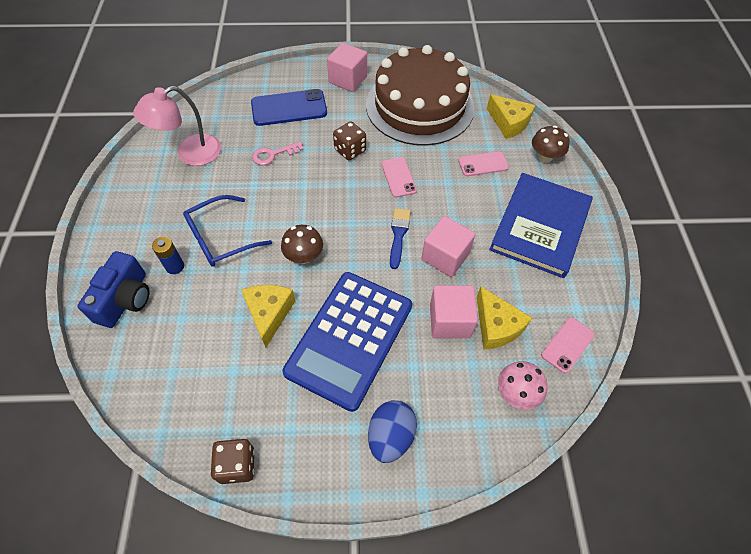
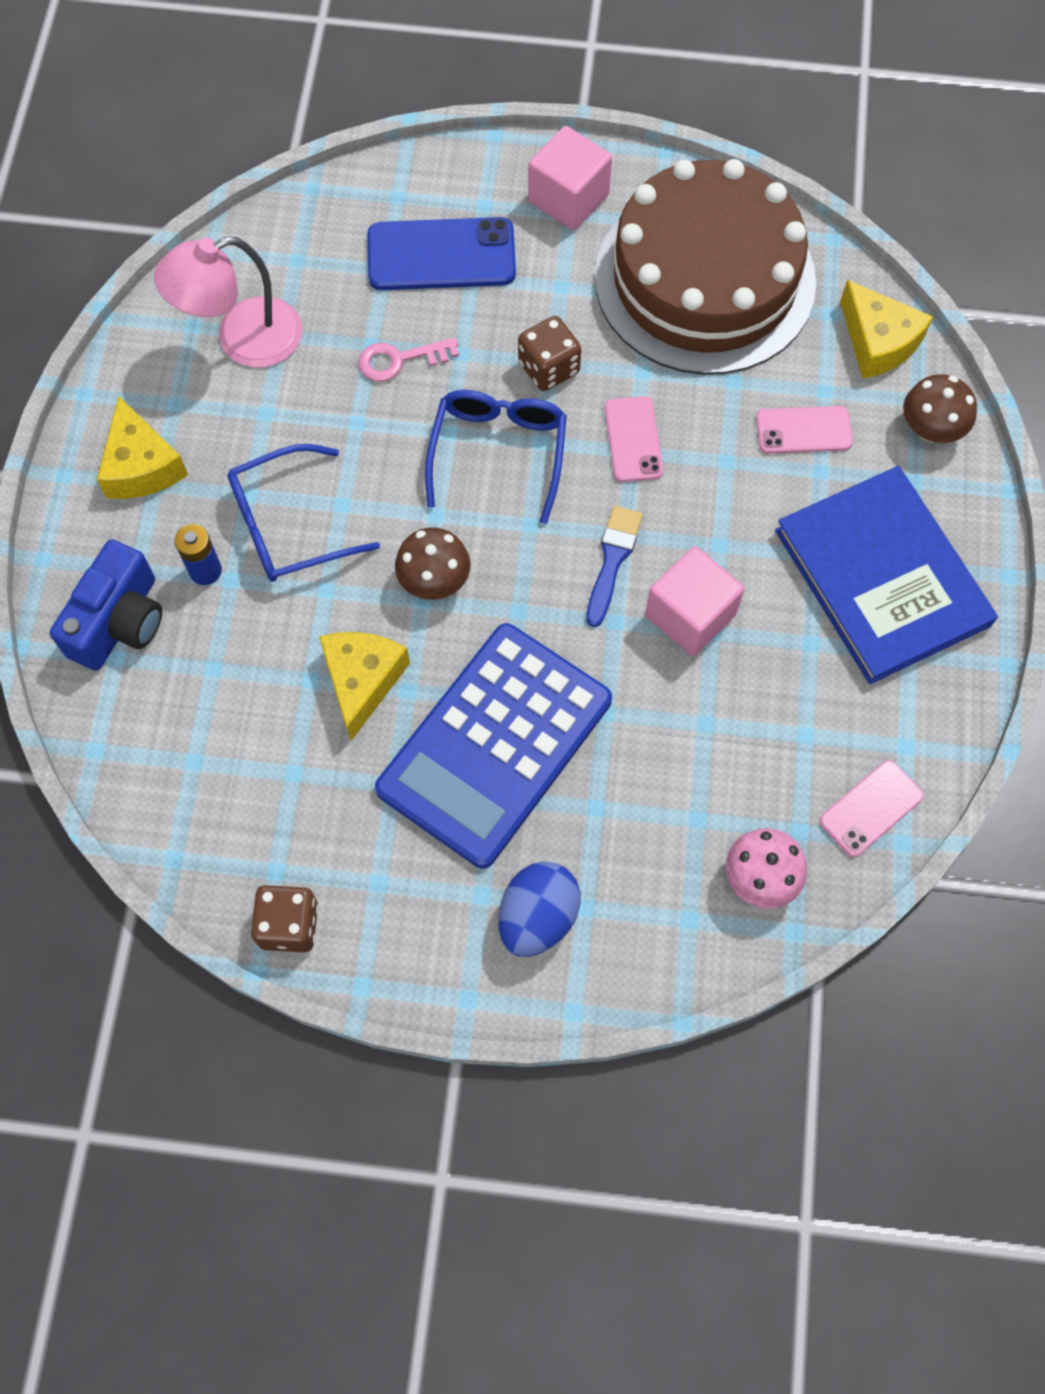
camera: 10 degrees right, 10 degrees up
pink cube [430,285,478,338] -> none
yellow cheese [476,287,532,349] -> yellow cheese moved to [97,396,188,499]
blue book [489,173,593,278] -> blue book turned 60 degrees counterclockwise [775,466,998,684]
none -> blue glasses [425,390,567,524]

